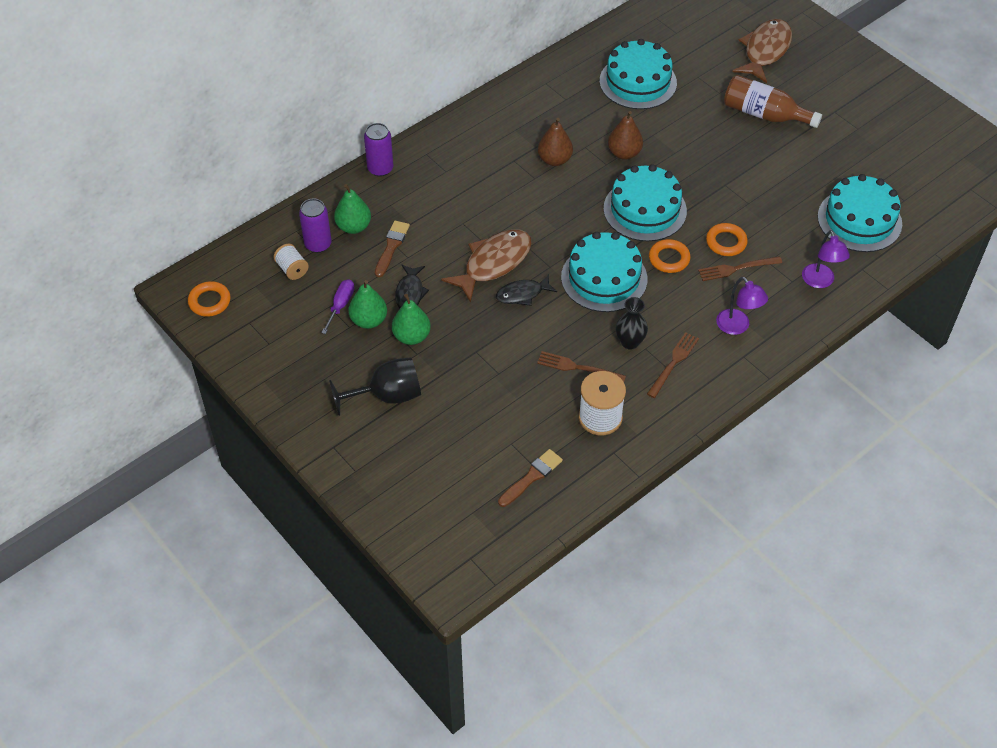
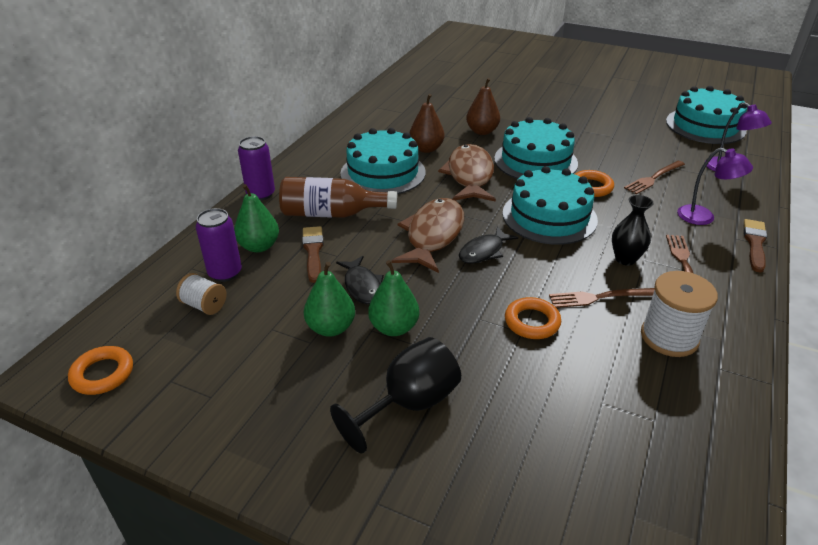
camera: 25 degrees left, 15 degrees down
purple screwdriver [321,279,354,334] -> none
brown brush [498,449,563,507] -> brown brush moved to [744,219,767,273]
turquoise cake [600,39,677,109] -> turquoise cake moved to [340,128,426,194]
orange ring [706,223,748,256] -> orange ring moved to [505,297,561,339]
brown bottle [724,75,822,128] -> brown bottle moved to [279,177,397,218]
brown fish [733,19,792,83] -> brown fish moved to [438,144,496,202]

